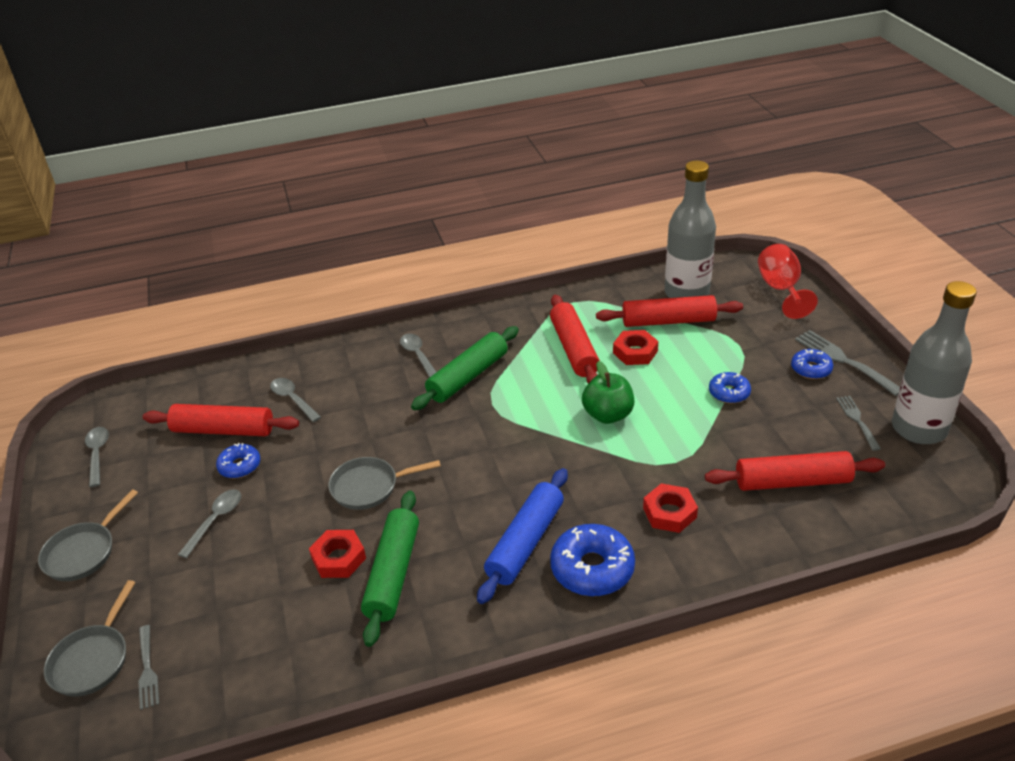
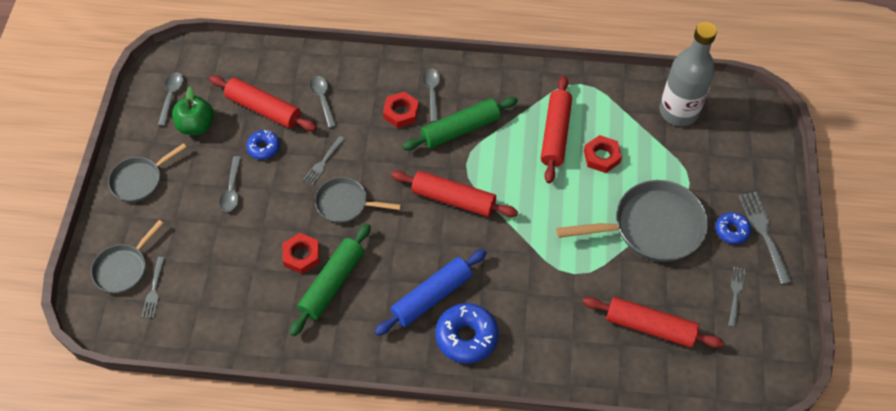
camera: 20 degrees right, 20 degrees up
grey spoon [178,489,241,558] -> grey spoon turned 135 degrees clockwise [219,156,241,212]
green apple [582,361,634,424] -> green apple moved to [172,87,214,135]
red rolling pin [596,295,743,327] -> red rolling pin moved to [391,171,518,217]
red nut [643,483,698,533] -> red nut moved to [383,92,419,128]
blue donut [709,372,751,404] -> grey pan [556,180,708,262]
red goblet [758,244,818,319] -> none
grey bottle [892,281,977,444] -> none
none -> grey fork [303,136,345,185]

